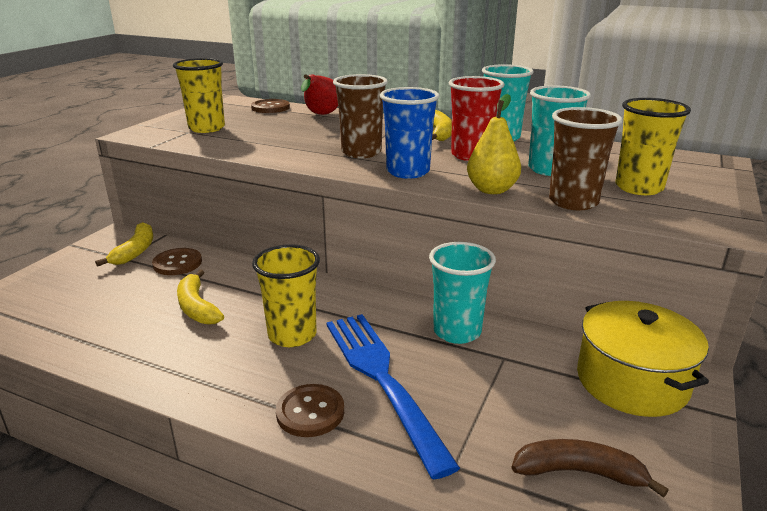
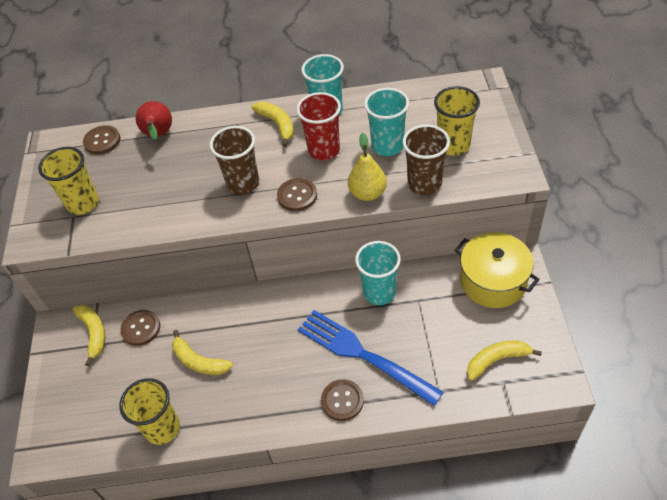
camera: 25 degrees left, 25 degrees up
yellow cup [252,244,320,347] -> yellow cup moved to [119,378,180,445]
blue cup [380,87,440,179] -> brown button [277,178,317,211]
brown banana [512,439,669,498] -> yellow banana [467,340,542,381]

